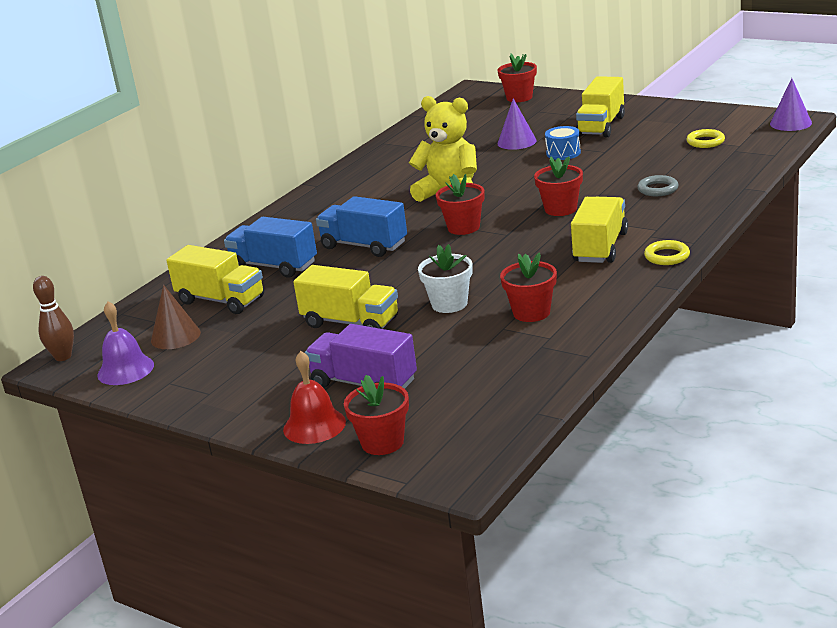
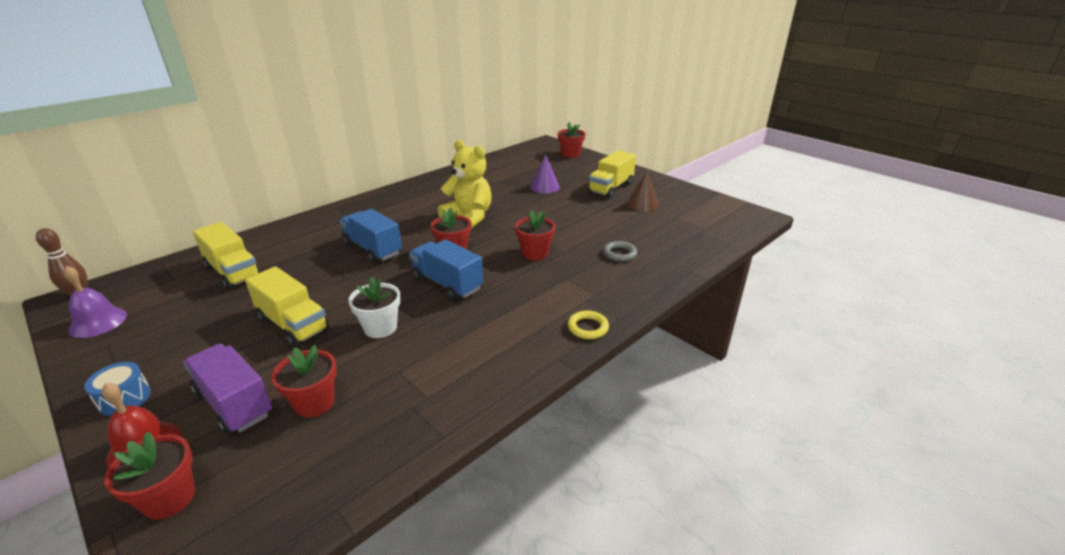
camera: 10 degrees right, 5 degrees up
brown cone [151,285,201,349] -> brown cone moved to [627,171,659,212]
blue truck [224,217,317,278] -> blue truck moved to [409,239,483,301]
red flower pot [500,252,557,322] -> red flower pot moved to [272,345,337,418]
blue drum [545,126,581,160] -> blue drum moved to [84,362,151,416]
yellow truck [571,197,628,263] -> none
yellow ring [686,129,725,148] -> none
purple cone [770,78,812,131] -> none

